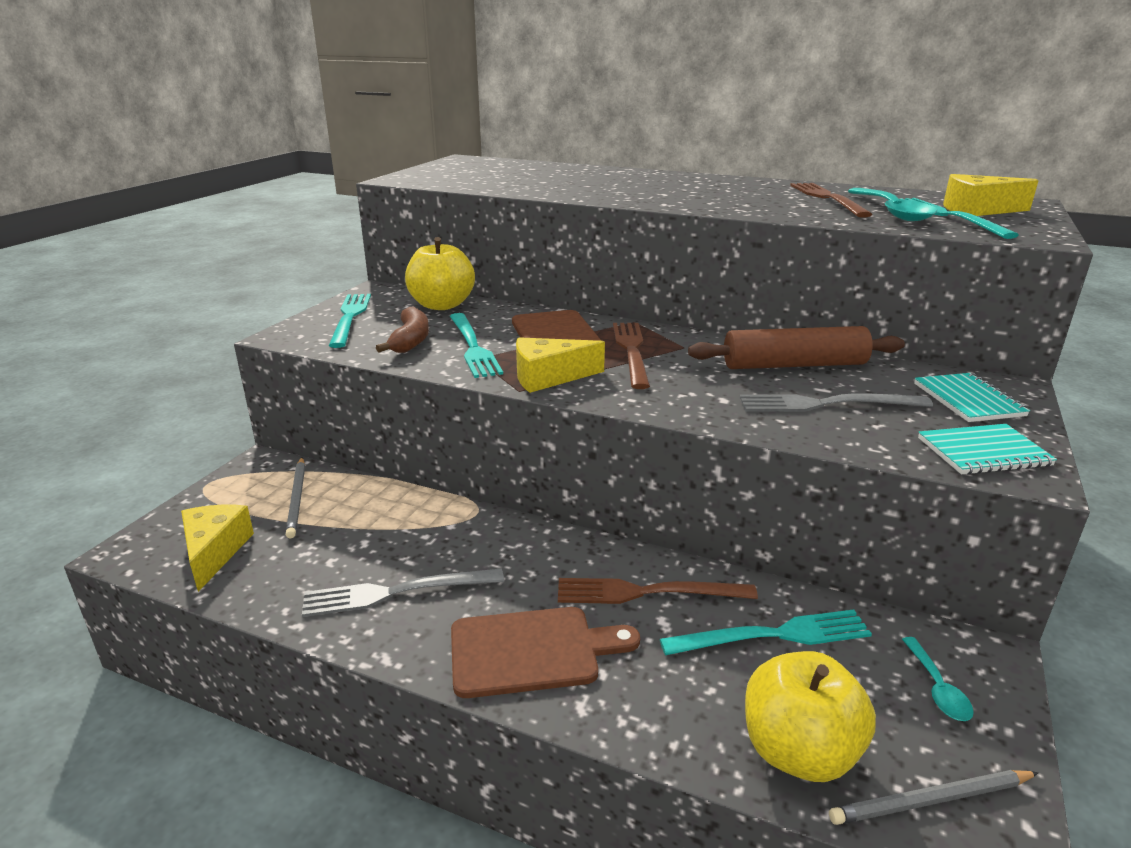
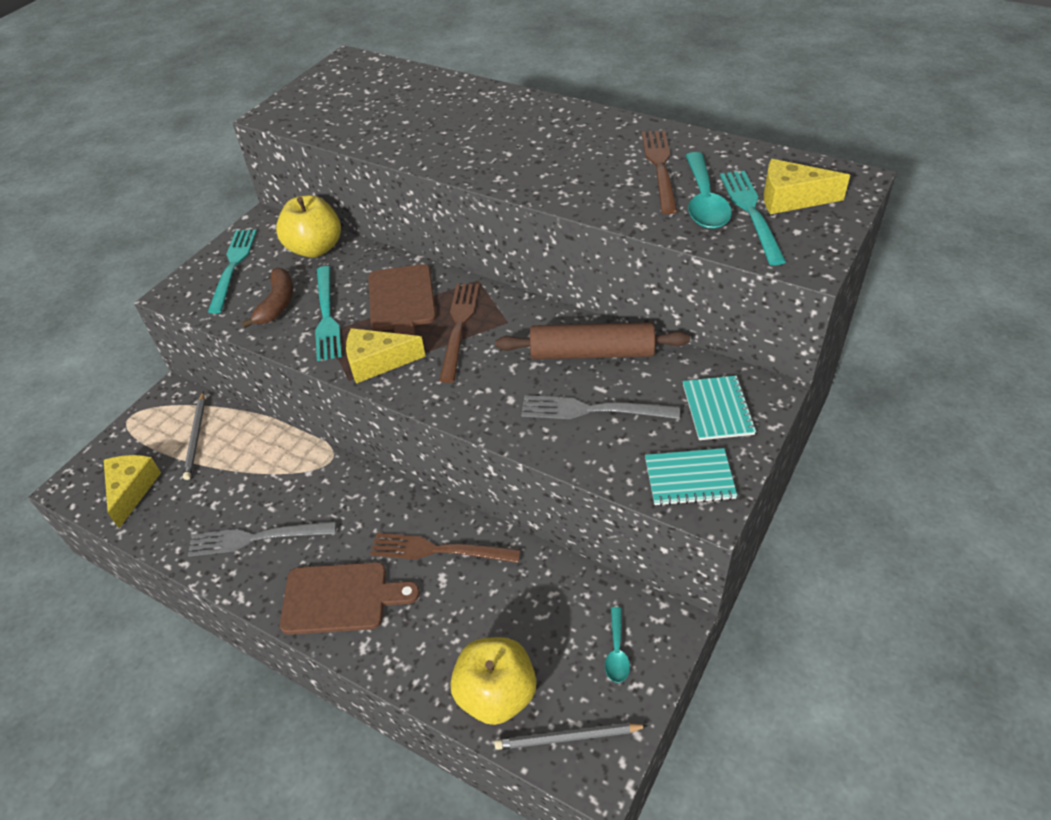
camera: 10 degrees right, 20 degrees up
turquoise fork [660,609,872,655] -> none

